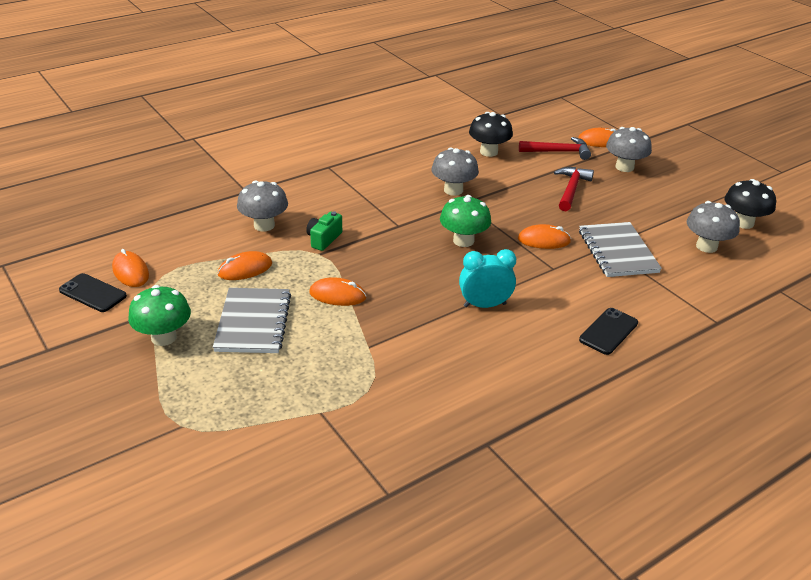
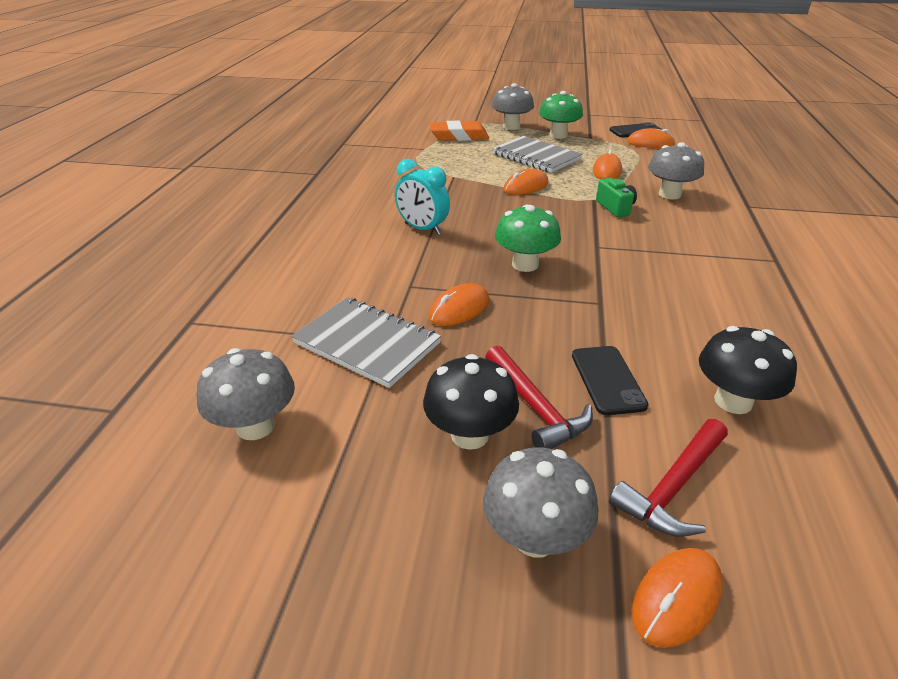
camera: 135 degrees right, 0 degrees up
grey mushroom [431,148,479,196] -> grey mushroom moved to [492,83,534,130]
turquoise clock [459,249,516,308] -> turquoise clock turned 90 degrees clockwise [395,159,450,235]
black phone [579,308,638,355] -> black phone moved to [572,346,648,415]
black mushroom [725,179,776,229] -> black mushroom moved to [423,354,519,450]
none -> orange eraser [429,120,489,141]

